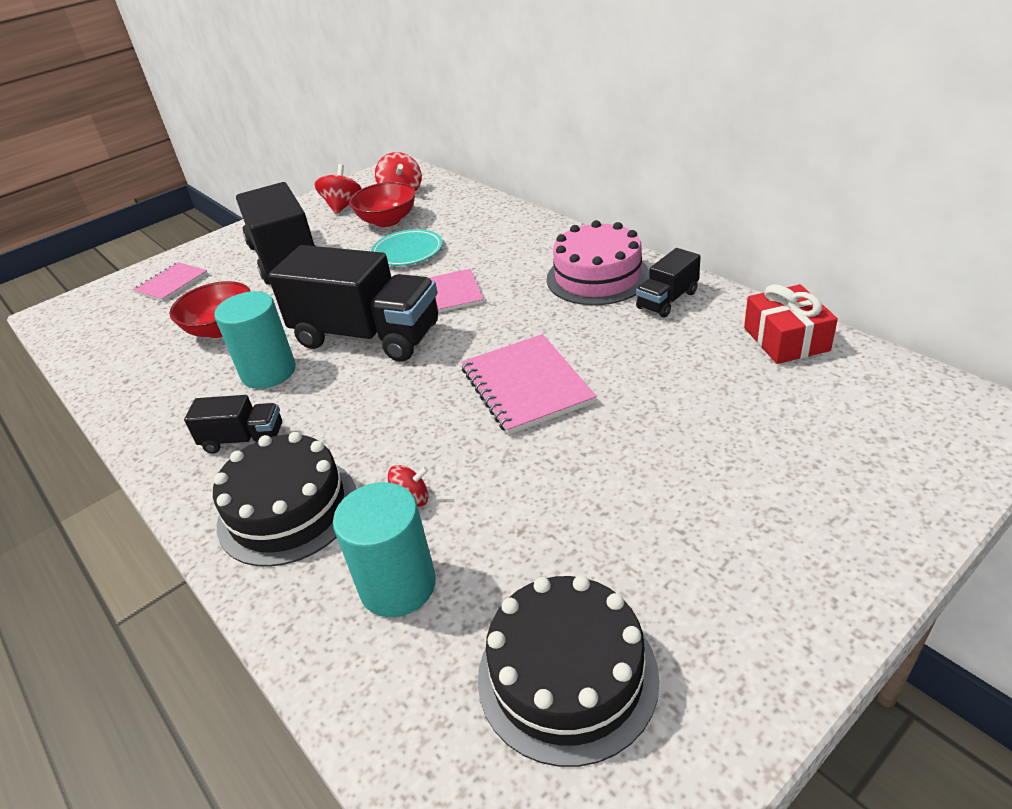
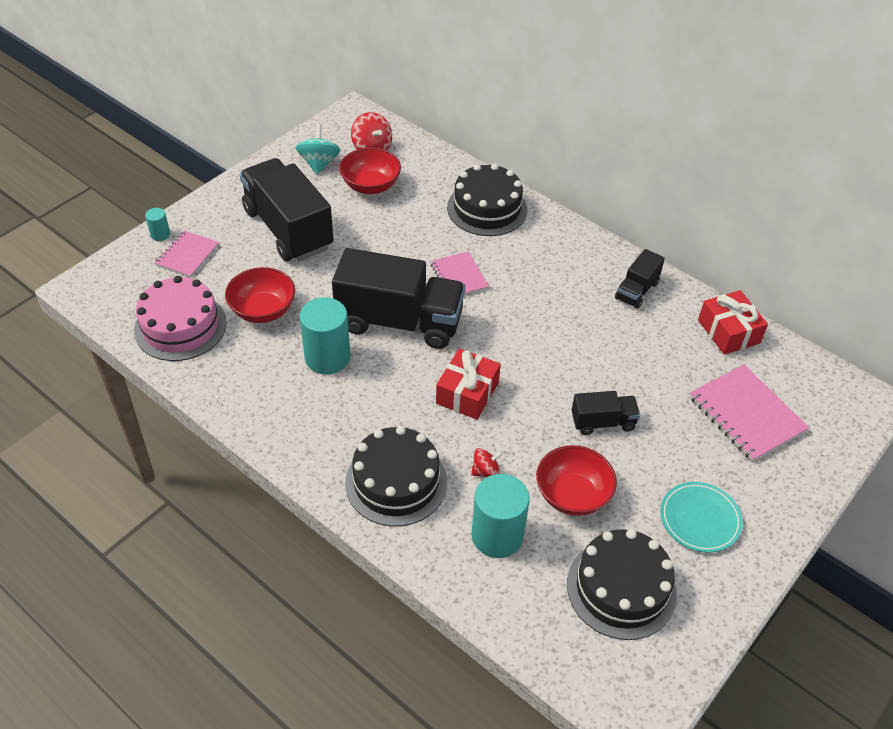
camera: 15 degrees left, 10 degrees up
black truck [184,395,282,454] -> black truck moved to [572,391,640,435]
red spinning top [315,164,362,214] -> turquoise spinning top [296,125,340,175]
turquoise plate [371,229,443,266] -> turquoise plate moved to [660,482,743,553]
pink notebook [461,334,597,435] -> pink notebook moved to [689,365,809,462]
pink cake [547,220,650,305] -> pink cake moved to [134,276,227,361]
none -> turquoise cylinder [145,208,170,241]
none -> red gift [436,348,501,420]
none -> black cake [447,164,528,236]
none -> red bowl [536,445,617,516]

